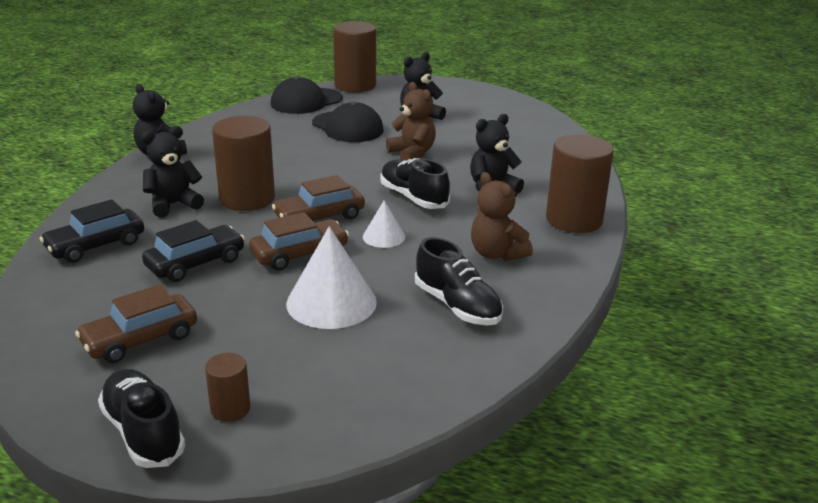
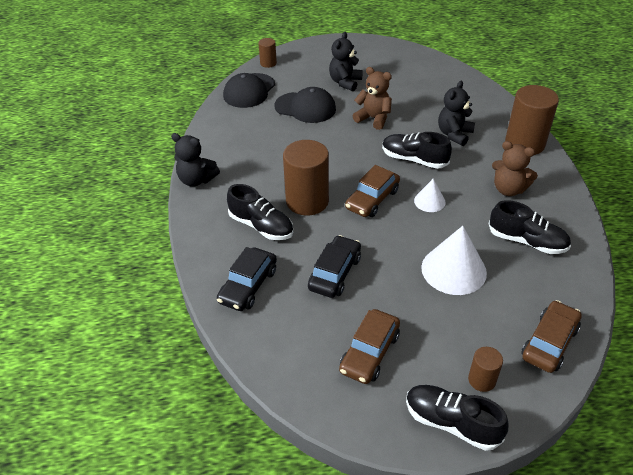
camera: 25 degrees left, 15 degrees up
black teddy bear [141,126,204,218] -> black shoe [227,184,293,240]
brown car [249,212,349,271] -> brown car moved to [521,300,582,373]
brown cylinder [333,21,376,92] -> brown cylinder [258,38,277,68], size x0.50

